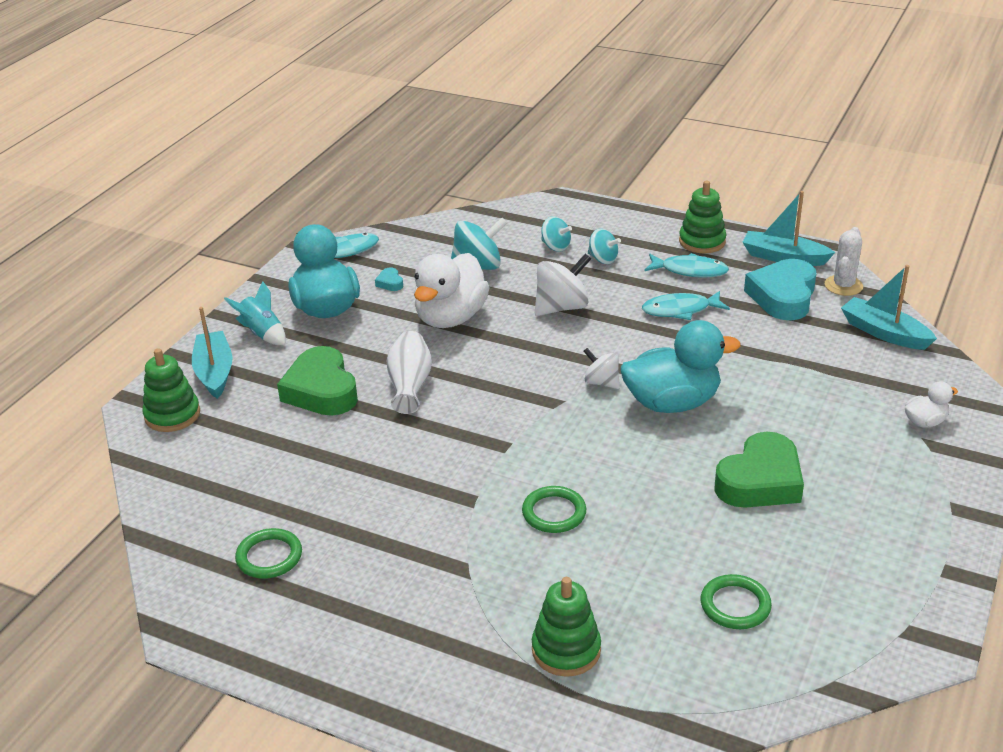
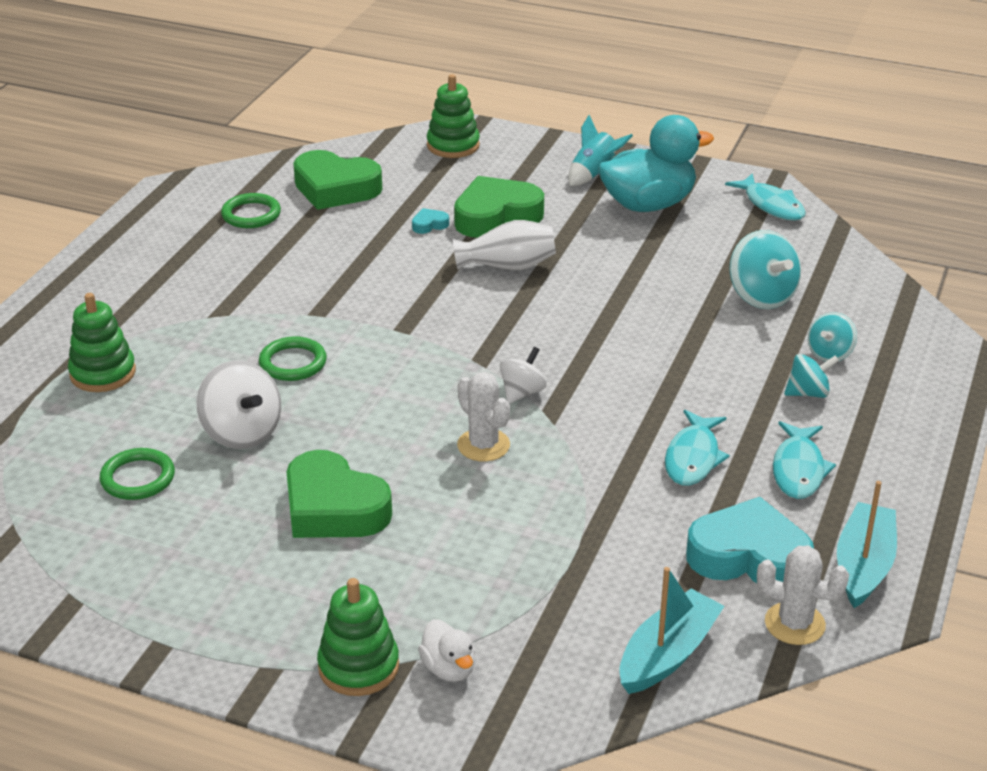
camera: 85 degrees right, 0 degrees up
turquoise boat [192,307,233,399] -> none
turquoise heart [375,267,403,291] -> turquoise heart moved to [412,208,449,234]
white duck [414,253,490,328] -> none
white spinning top [535,254,591,316] -> white spinning top moved to [196,360,281,449]
turquoise spinning top [588,228,621,264] -> turquoise spinning top turned 135 degrees counterclockwise [784,354,839,398]
turquoise duck [621,320,741,413] -> white cactus [457,372,510,462]
turquoise fish [642,291,730,320] -> turquoise fish turned 150 degrees counterclockwise [665,410,730,485]
green stacking toy [679,181,726,253] -> green stacking toy moved to [317,578,399,696]
none -> green heart [293,150,382,210]

